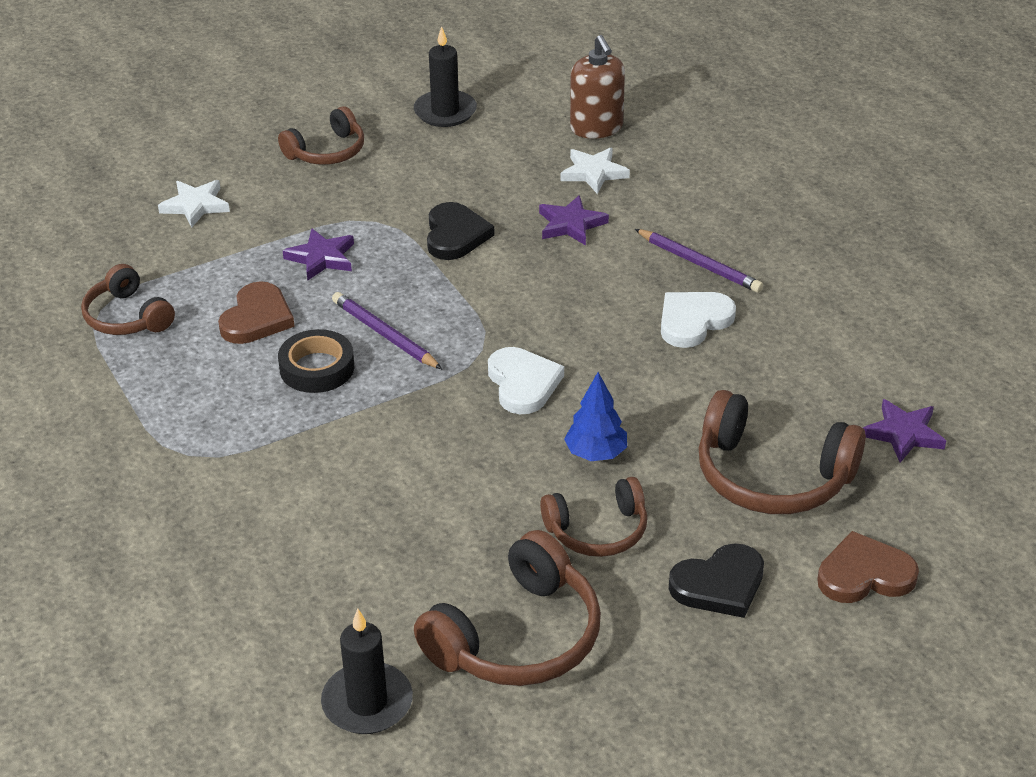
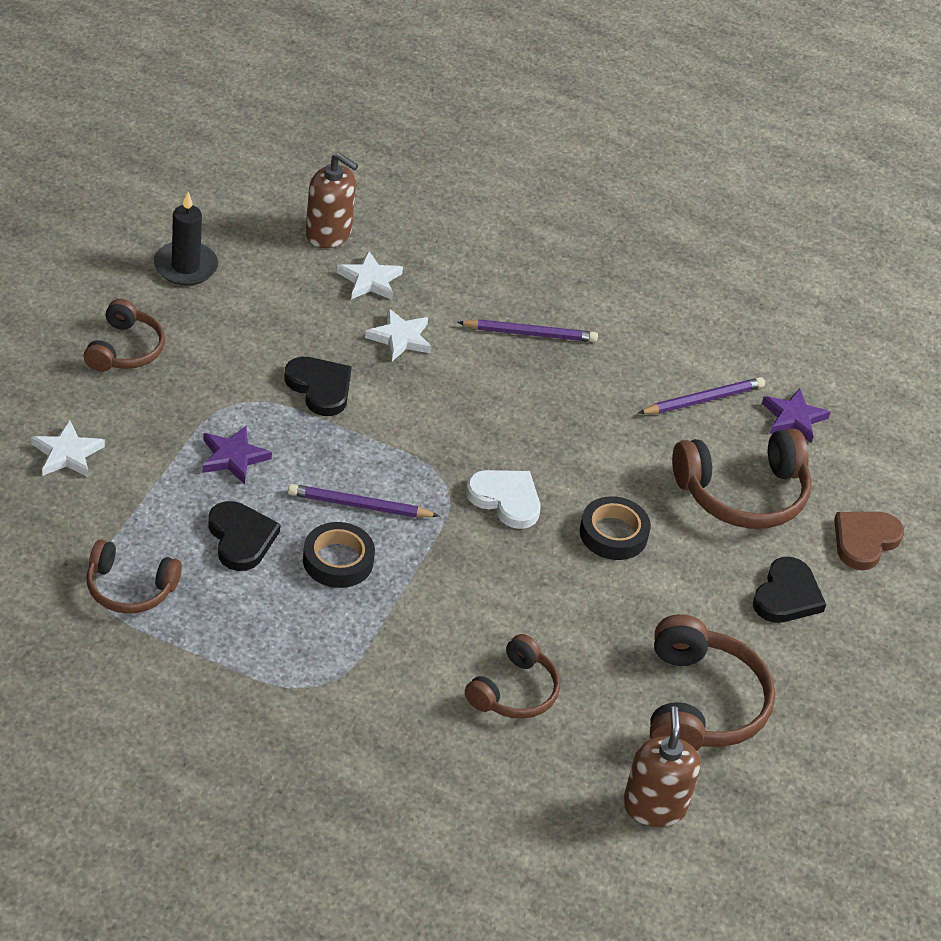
camera: 45 degrees left, 5 degrees up
brown heart [218,281,295,344] -> black heart [208,501,281,571]
black candle [321,609,413,734] -> brown soap dispenser [623,706,701,827]
purple star [539,195,609,246] -> white star [365,308,432,361]
brown headphones [540,477,647,557] -> brown headphones moved to [465,634,560,719]
blue tree [564,372,627,461] -> black tape [580,496,651,560]
white heart [661,292,736,348] -> none
none -> purple pencil [639,377,765,414]

